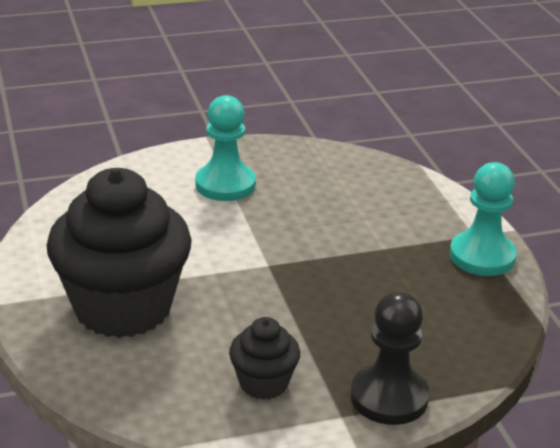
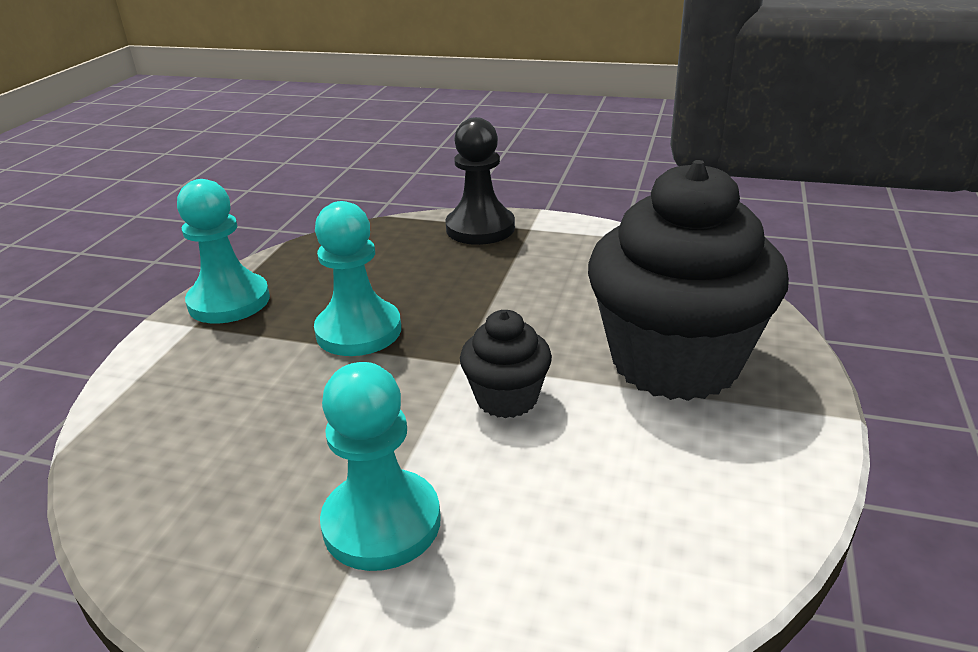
camera: 145 degrees left, 0 degrees up
black cupcake [229,317,300,400] -> black cupcake moved to [460,310,552,418]
none -> turquoise pawn [314,201,401,356]

